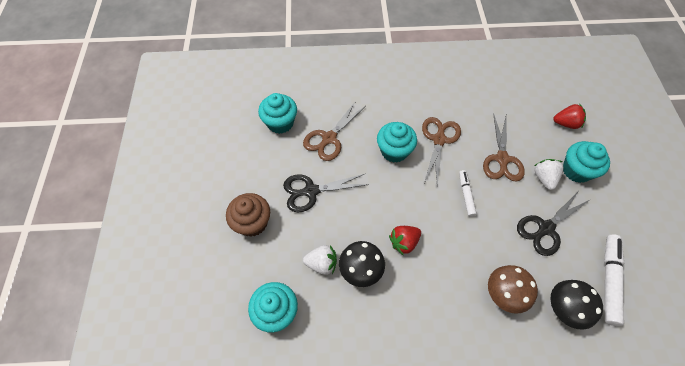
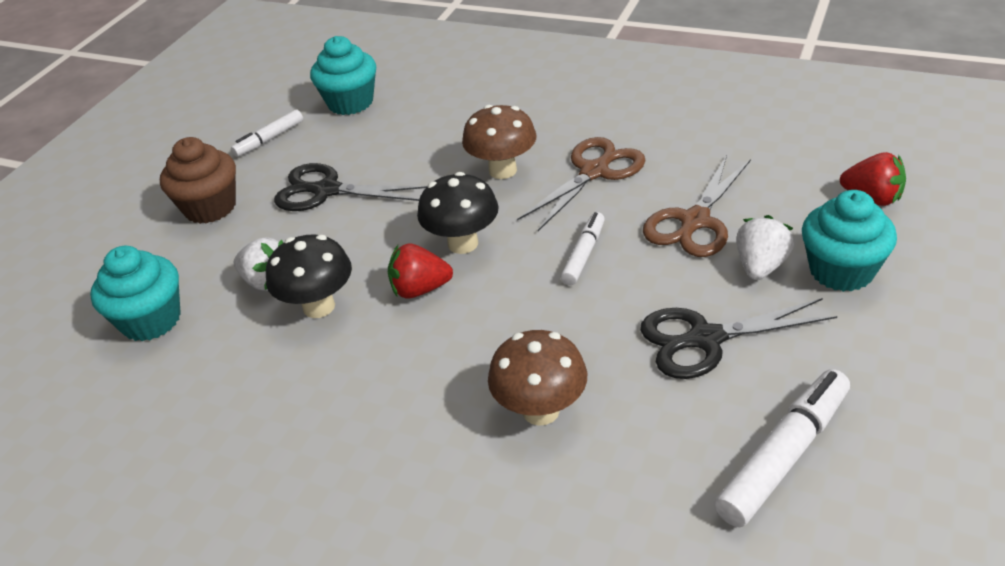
camera: 30 degrees right, 20 degrees down
brown scissors [303,101,365,161] -> none
turquoise cupcake [377,122,417,163] -> brown mushroom [462,105,537,179]
black mushroom [550,280,603,330] -> black mushroom moved to [417,172,499,254]
none -> white marker [231,109,303,157]

